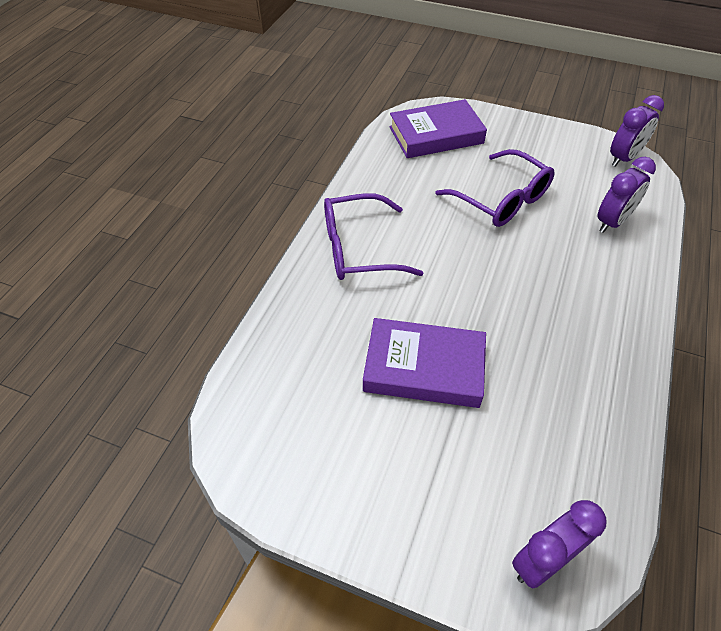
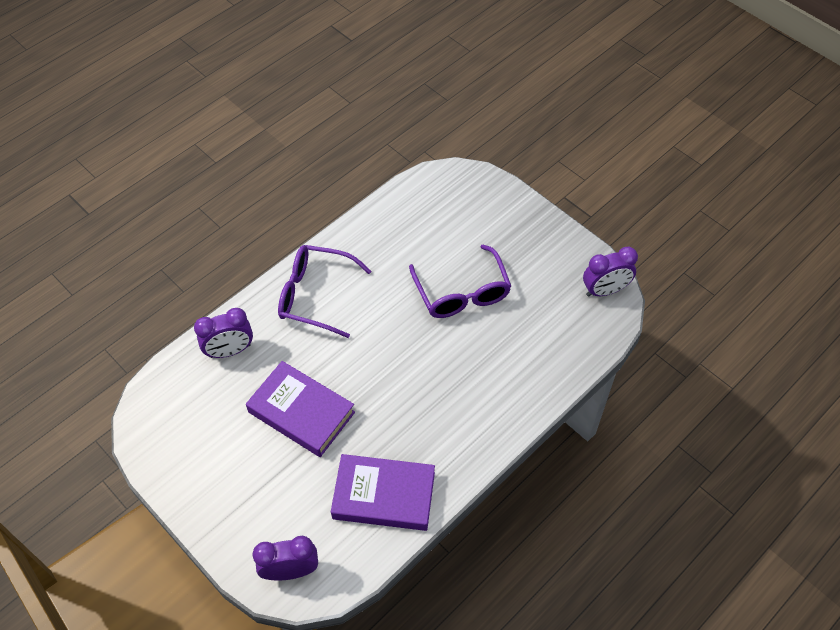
camera: 25 degrees right, 5 degrees up
purple book [389,99,487,158] -> purple book moved to [331,454,435,531]
purple clock [597,157,656,233] -> purple clock moved to [194,308,253,358]

